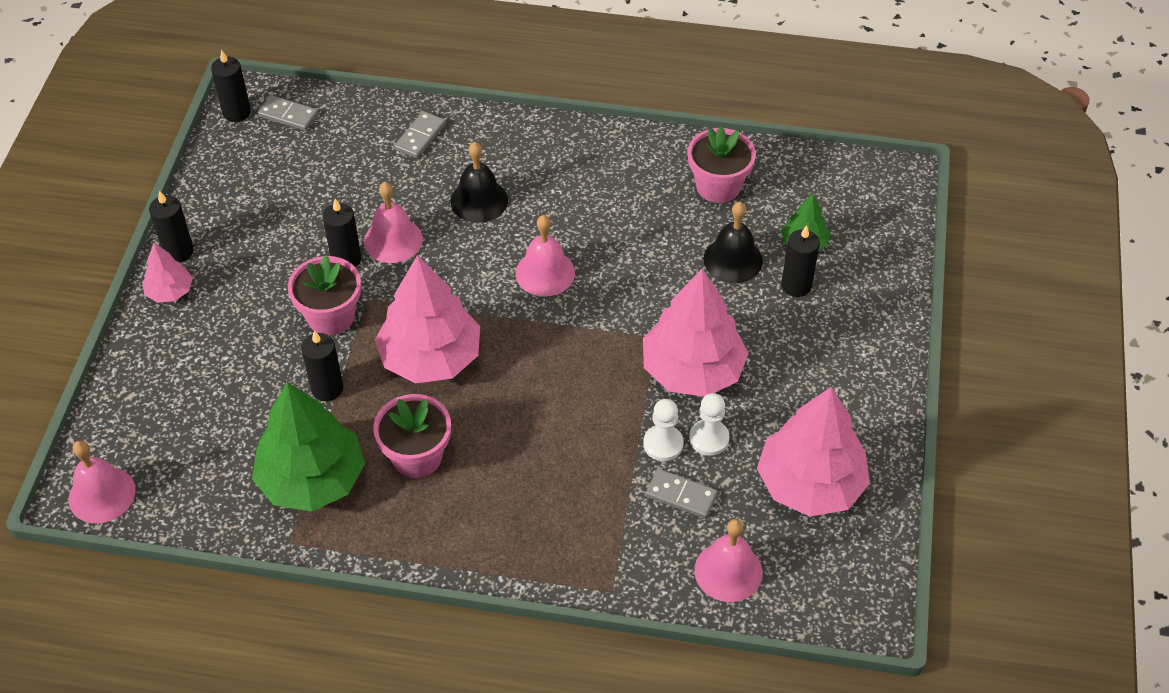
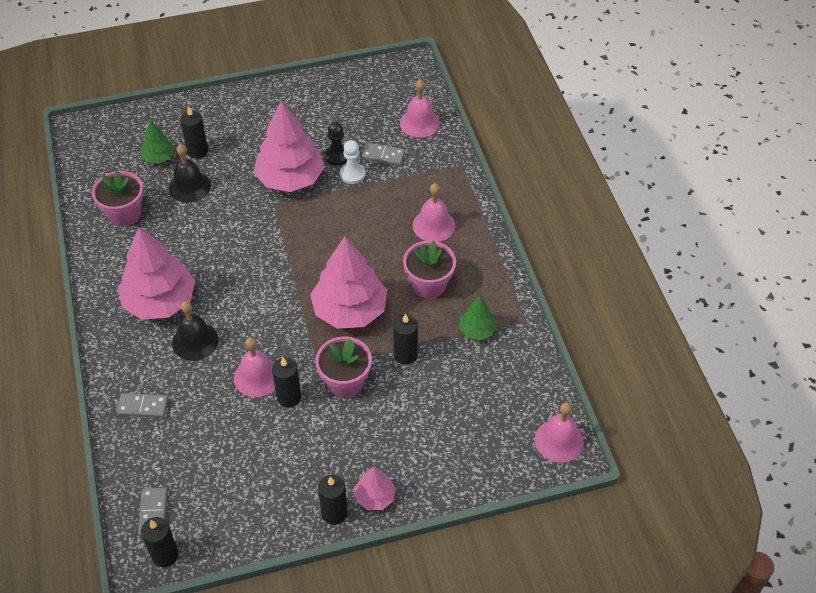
camera: 115 degrees left, 0 degrees up
green tree [252,382,365,511] -> green tree [459,297,497,340], size x0.49
pink bell [515,215,575,297] -> pink bell moved to [413,183,455,242]
grey domino [646,469,718,519] -> grey domino turned 75 degrees counterclockwise [361,143,405,166]
white pawn [689,393,730,456] -> black pawn [324,122,347,166]
pink tree [757,387,870,517] -> pink tree moved to [118,227,195,320]

